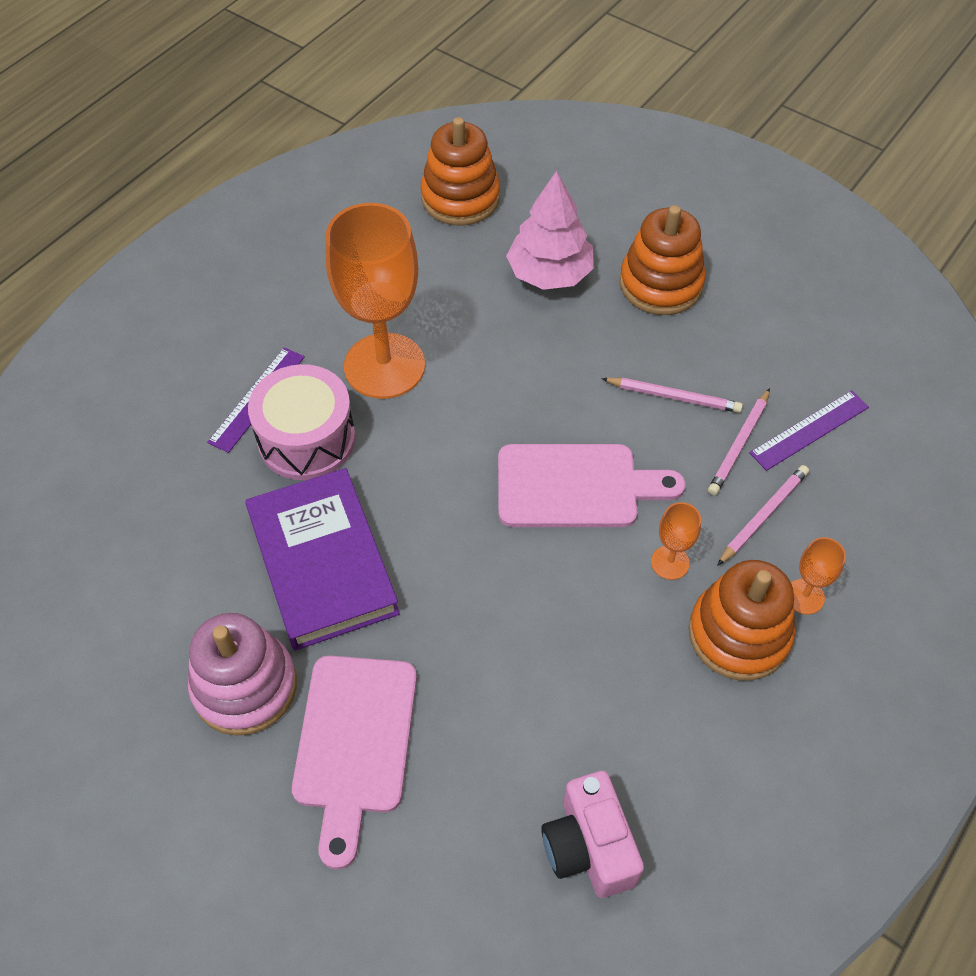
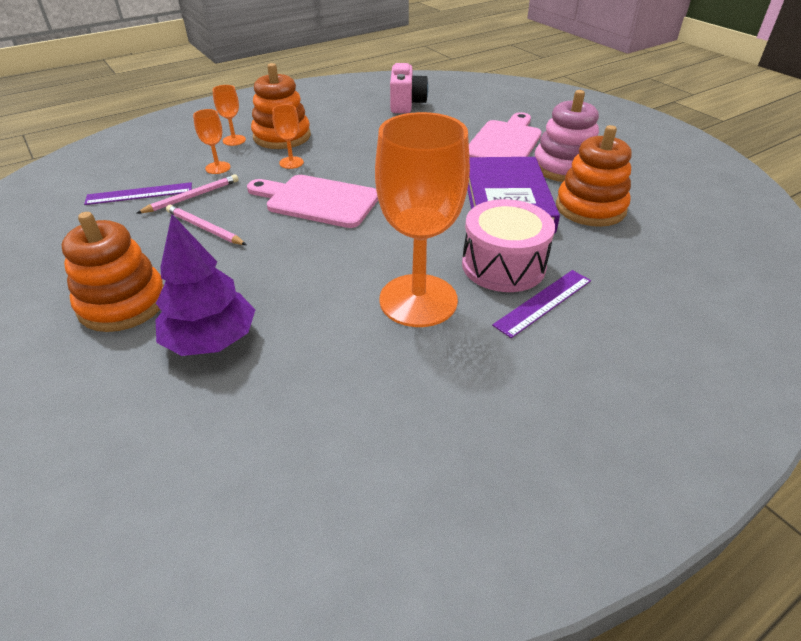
camera: 160 degrees left, 15 degrees down
orange stacking toy [420,117,500,225] -> orange stacking toy moved to [556,125,632,227]
pink tree [506,171,594,290] -> purple tree [156,214,255,356]
pink pencil [718,465,809,565] -> orange goblet [193,109,231,174]

